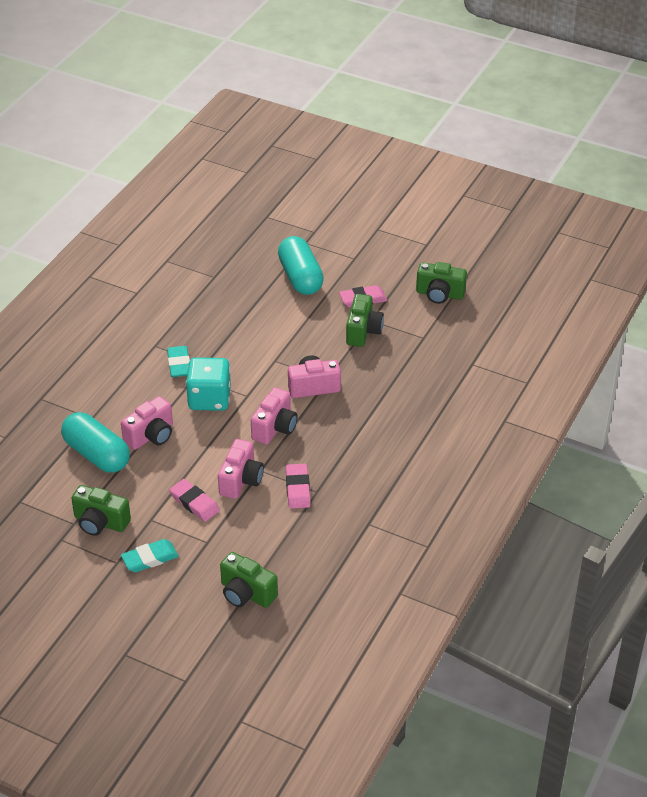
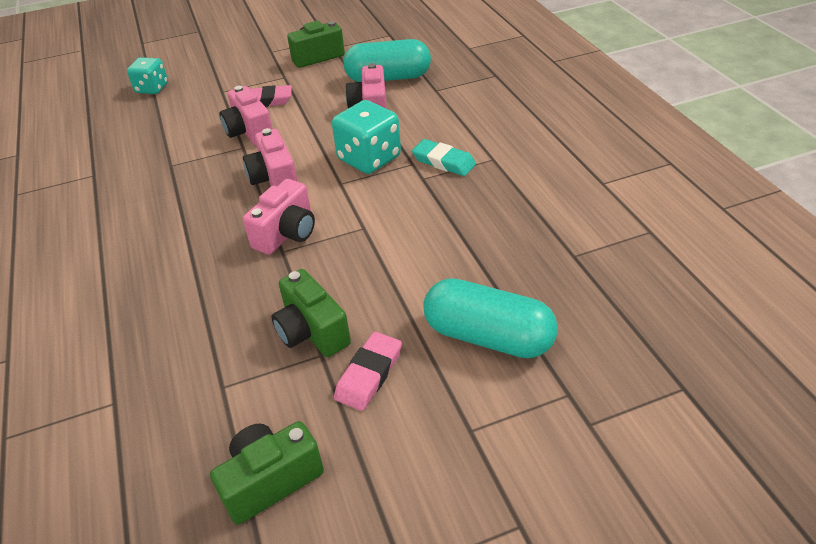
camera: 135 degrees right, 0 degrees up
turquoise eraser [121,539,179,572] -> none
green camera [220,552,278,608] -> turquoise dice [127,57,168,94]
pink eraser [286,464,311,509] -> none

